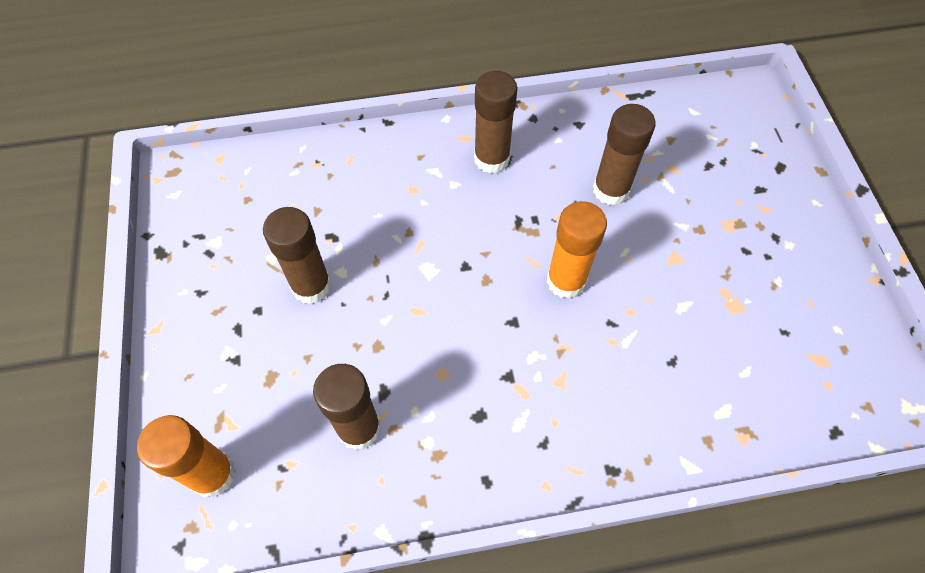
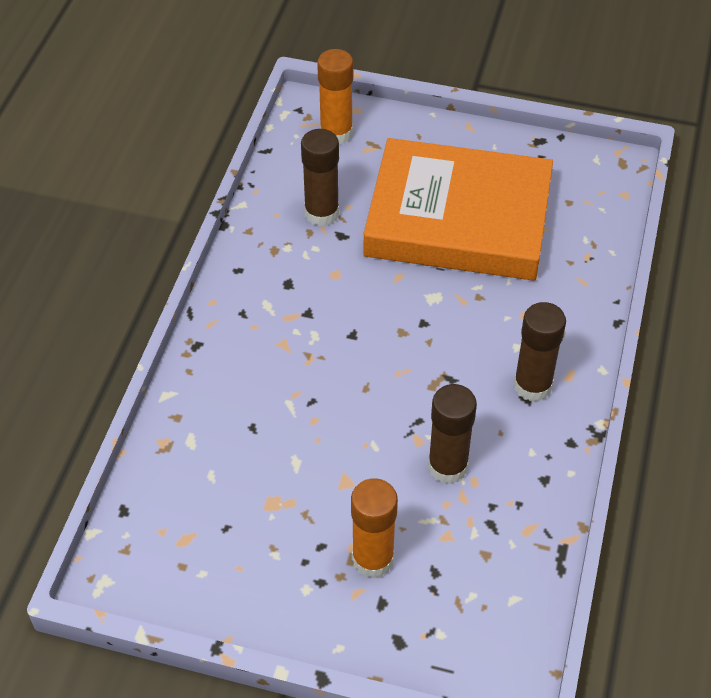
camera: 115 degrees right, 10 degrees down
brown glue stick [263,207,331,304] -> orange book [363,138,553,281]
orange glue stick [547,201,607,299] -> orange glue stick moved to [351,478,398,578]

